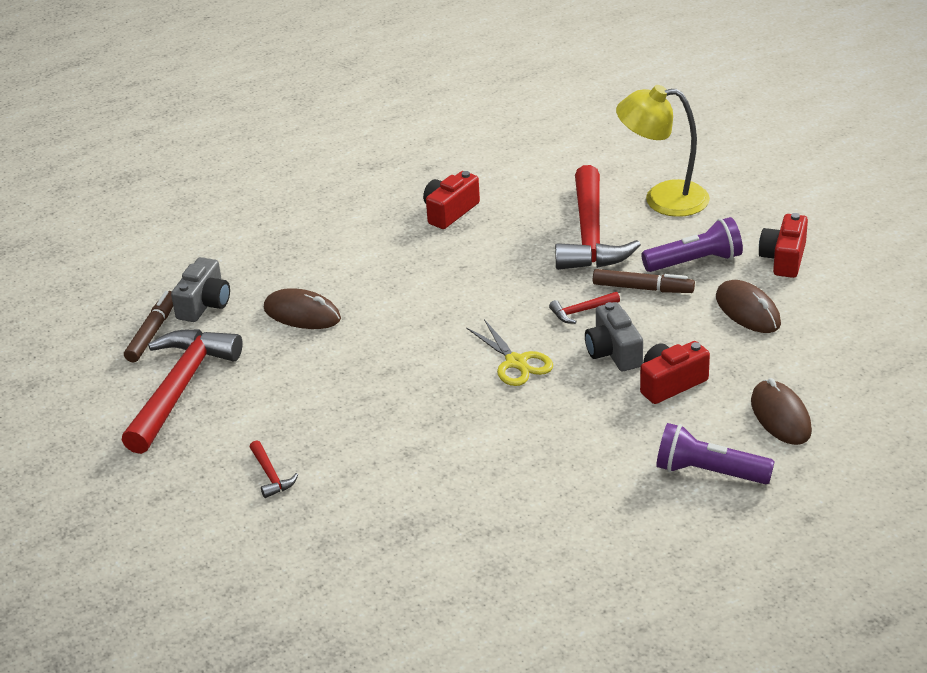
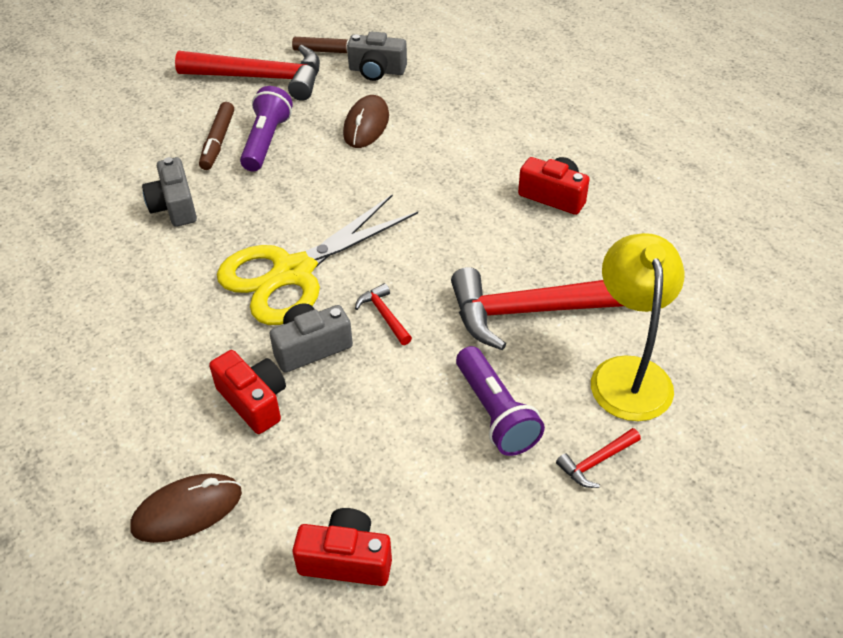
camera: 80 degrees right, 10 degrees up
red hammer [250,440,298,498] -> red hammer moved to [556,428,641,488]
yellow scissors [466,319,553,386] -> yellow scissors [217,194,418,325], size x1.88
brown marker [593,269,695,293] -> brown marker moved to [199,102,234,170]
purple flashlight [656,423,775,484] -> purple flashlight moved to [240,86,293,171]
brown mouse [716,280,781,333] -> none
red camera [759,213,808,278] -> red camera moved to [293,508,392,586]
none -> grey camera [142,157,197,227]

